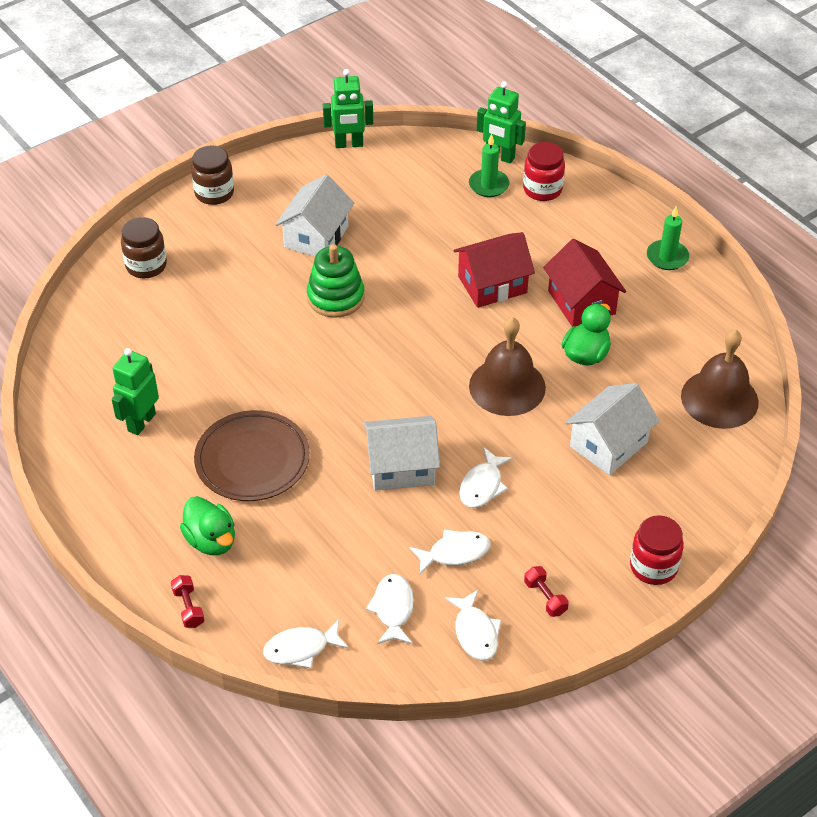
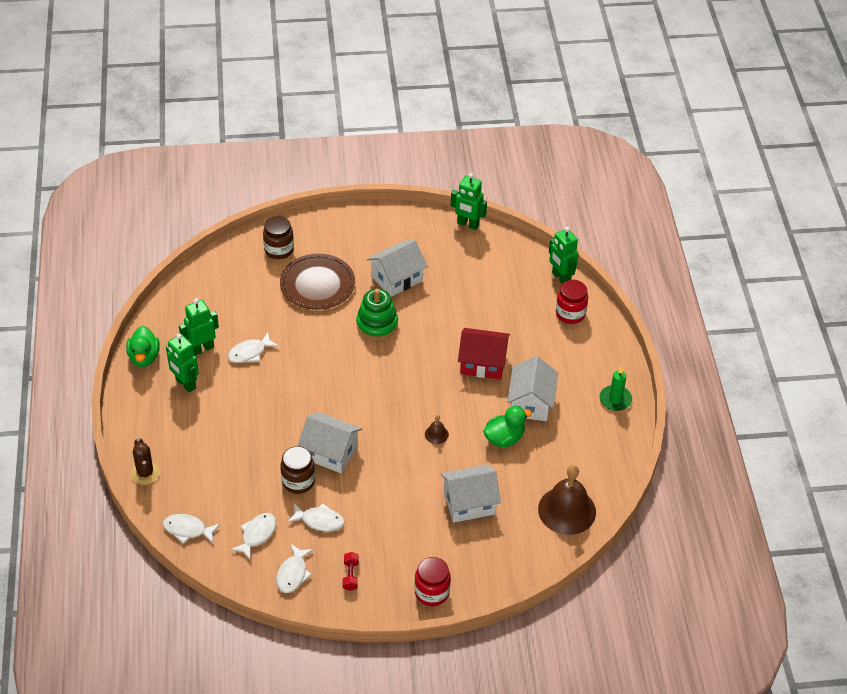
camera: 30 degrees right, 0 degrees up
red dumbbell [171,575,205,628] -> brown cactus [131,438,160,485]
green duck [180,496,235,555] -> green duck moved to [126,326,160,367]
brown jar [191,145,234,205] -> brown jar moved to [280,446,315,494]
brown plate [194,410,310,501] -> brown plate moved to [280,254,355,310]
white fish [459,447,513,508] -> white fish moved to [228,332,279,363]
green candle [469,134,510,197] -> none
brown bell [469,317,546,416] -> brown bell [425,415,449,444], size x0.43
red house [543,239,626,327] -> white house [507,356,558,421]
none -> green robot [166,333,199,393]

